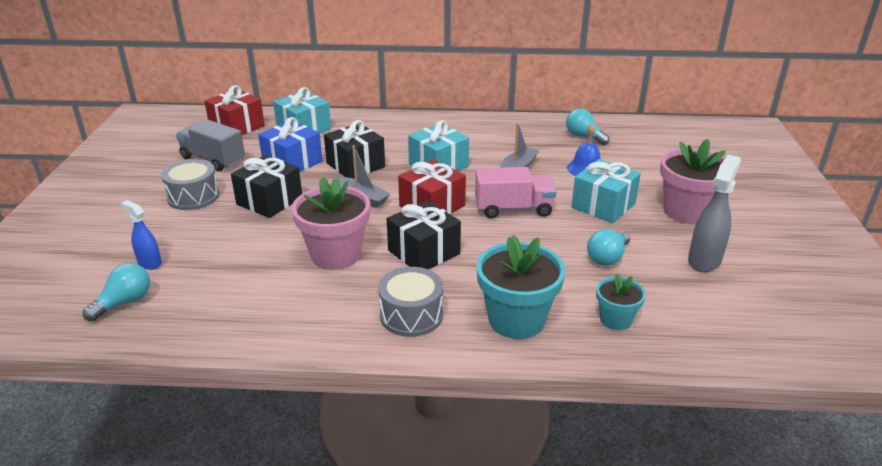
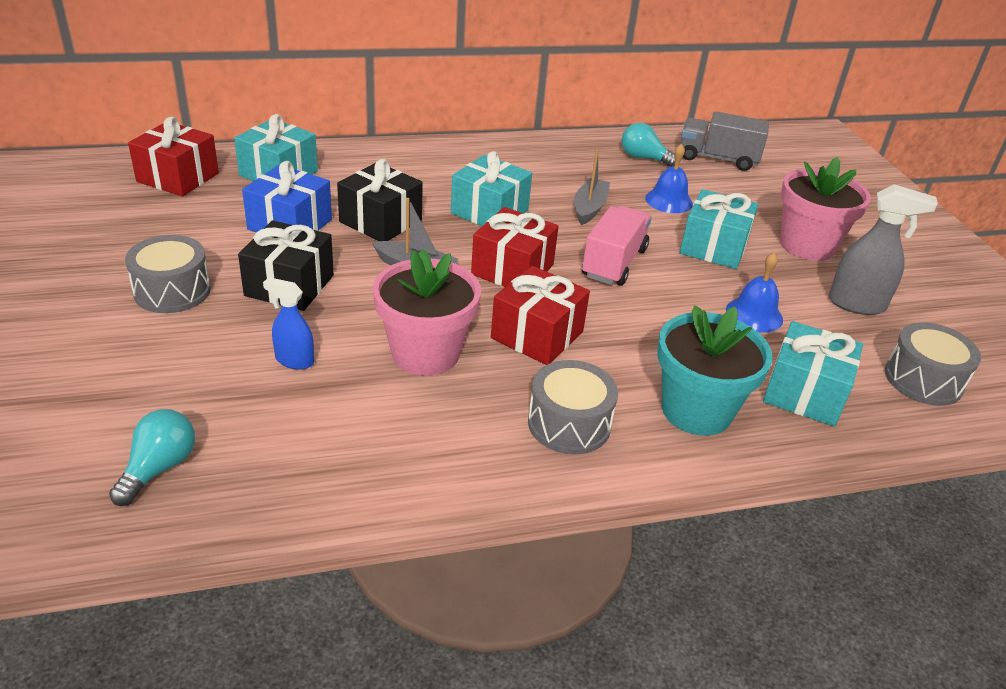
camera: 20 degrees left, 5 degrees up
blue spray bottle [121,200,162,270] -> blue spray bottle moved to [263,277,314,370]
grey truck [176,120,245,171] -> grey truck moved to [680,111,769,171]
black gift [387,200,461,270] -> red gift [491,266,590,365]
pink truck [475,167,557,218] -> pink truck turned 45 degrees counterclockwise [582,206,652,286]
turquoise light bulb [587,229,630,266] -> blue bell [726,252,783,332]
turquoise flower pot [596,273,646,331] -> turquoise gift [763,321,863,427]
grey spray bottle [688,155,741,272] -> grey spray bottle turned 90 degrees clockwise [828,184,938,315]
none -> grey drum [885,322,981,406]

